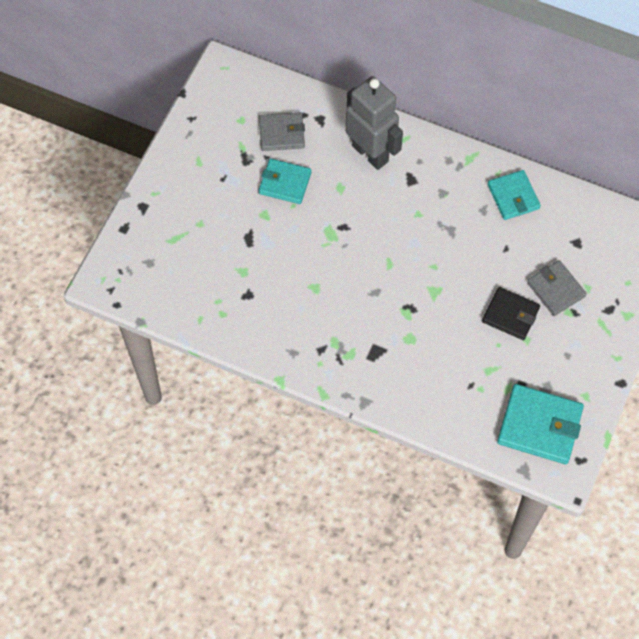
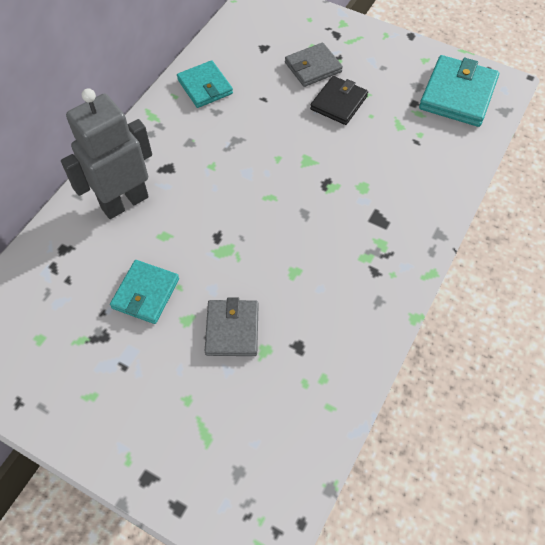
camera: 85 degrees left, 5 degrees down
grey wallet [259,112,305,151] -> grey wallet moved to [205,297,259,356]
turquoise wallet [488,170,541,220] -> turquoise wallet turned 75 degrees clockwise [177,60,233,108]

